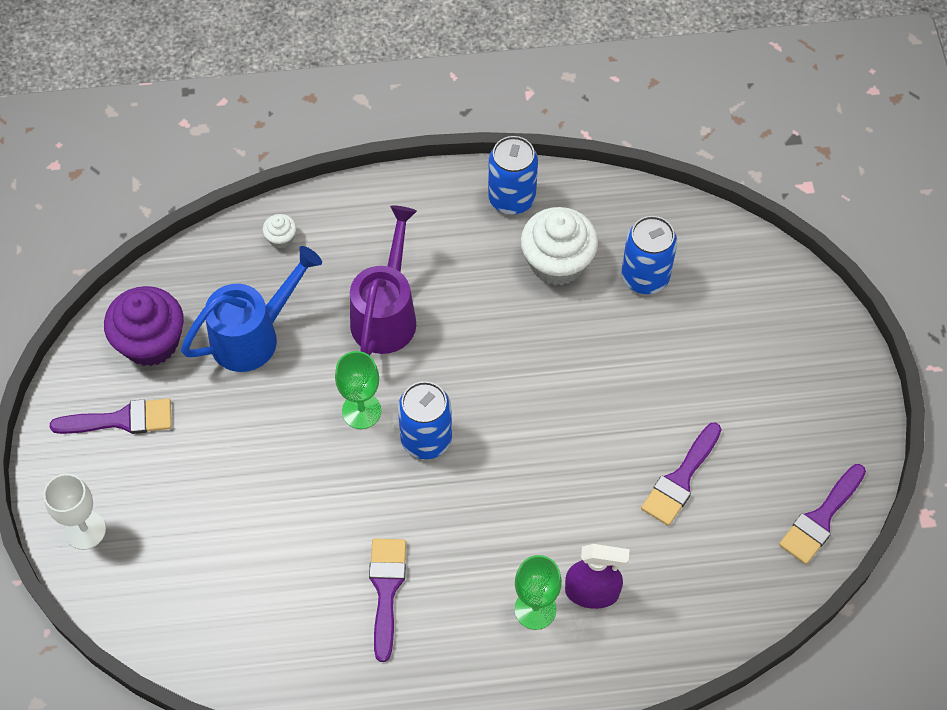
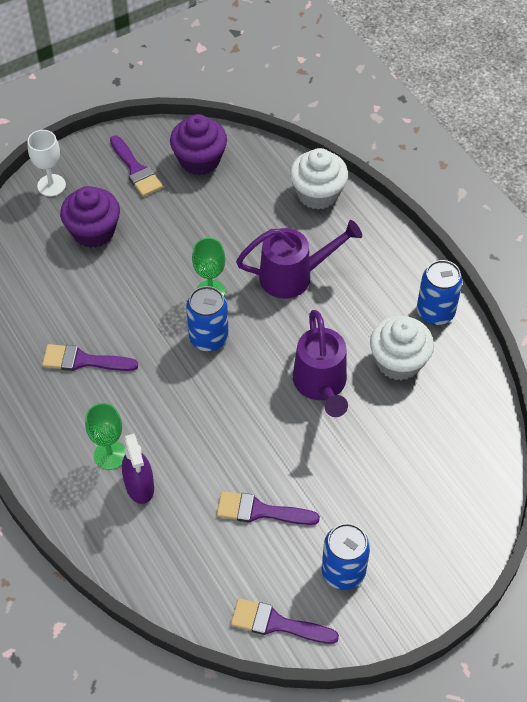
camera: 65 degrees right, 5 degrees down
blue watering can [181,246,322,372] -> none
white cupcake [263,214,296,249] -> white cupcake [290,148,348,209], size x2.25
purple brush [369,539,406,662] -> purple brush turned 150 degrees counterclockwise [42,344,138,371]
blue can [622,216,677,294] -> blue can moved to [322,523,370,590]
none -> purple cupcake [60,186,120,248]
none -> purple watering can [293,310,348,417]

